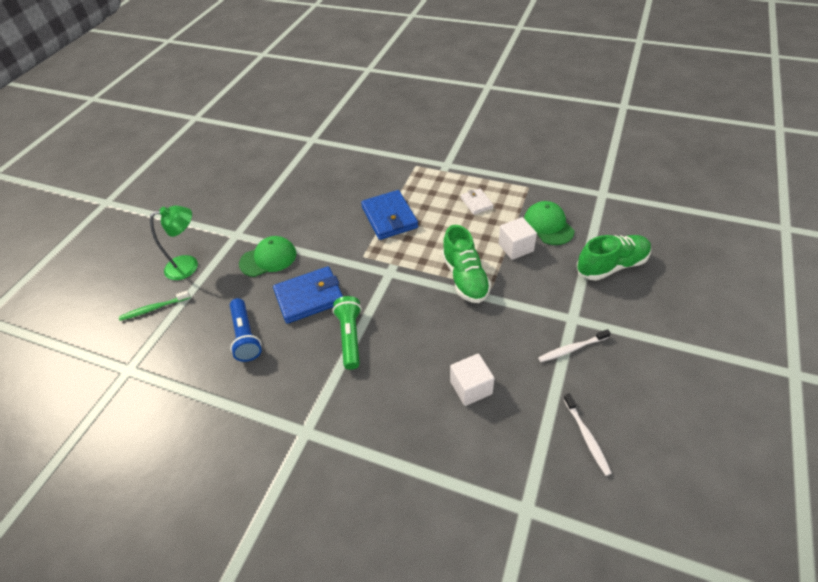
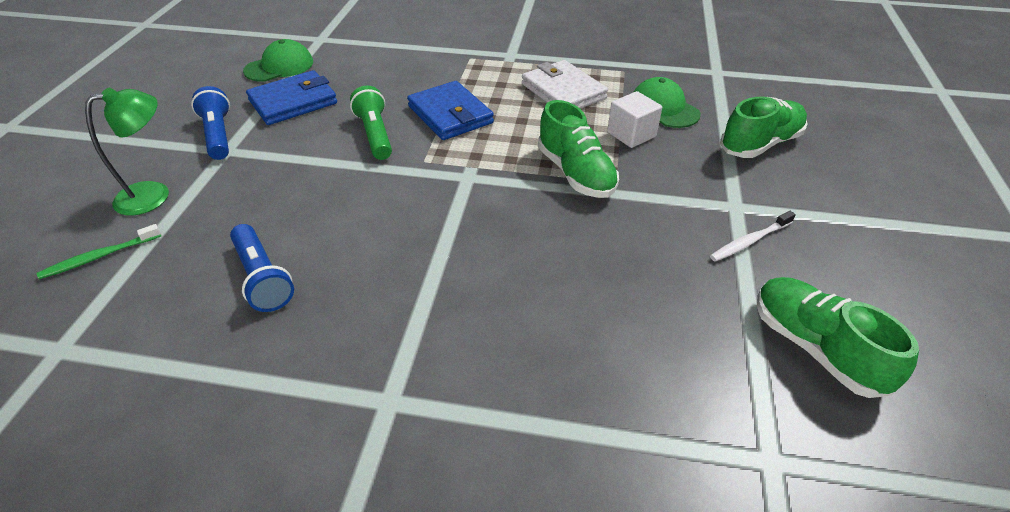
camera: 15 degrees left, 5 degrees down
green cap [239,236,296,277] -> green cap moved to [243,39,313,82]
blue wallet [273,266,343,324] -> blue wallet moved to [246,70,337,125]
green flashlight [332,296,362,370] -> green flashlight moved to [350,85,392,160]
white cube [450,354,494,406] -> none
white wallet [461,188,494,215] -> white wallet [522,60,608,108], size x1.85
white toothbrush [563,393,612,476] -> green shoe [757,277,919,398]
none -> blue flashlight [191,86,230,160]

